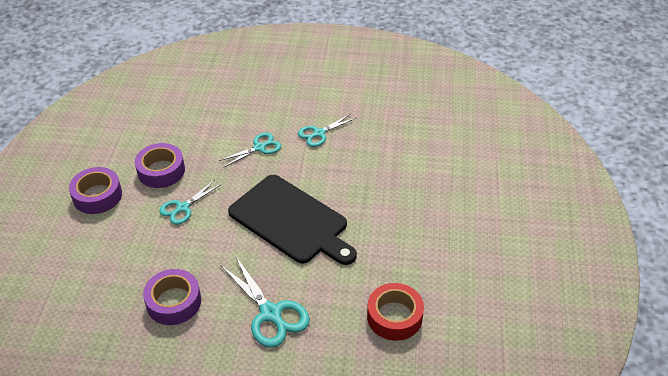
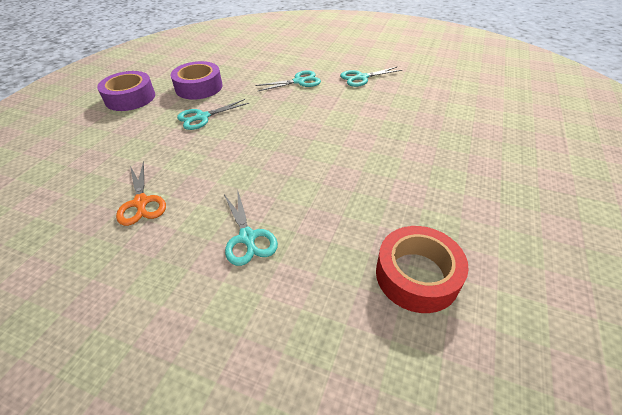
camera: 15 degrees right, 0 degrees up
purple tape [143,269,201,325] -> orange scissors [116,161,166,226]
turquoise scissors [220,257,310,348] -> turquoise scissors [224,189,278,266], size x0.64
black cutting board [228,175,357,265] -> none

